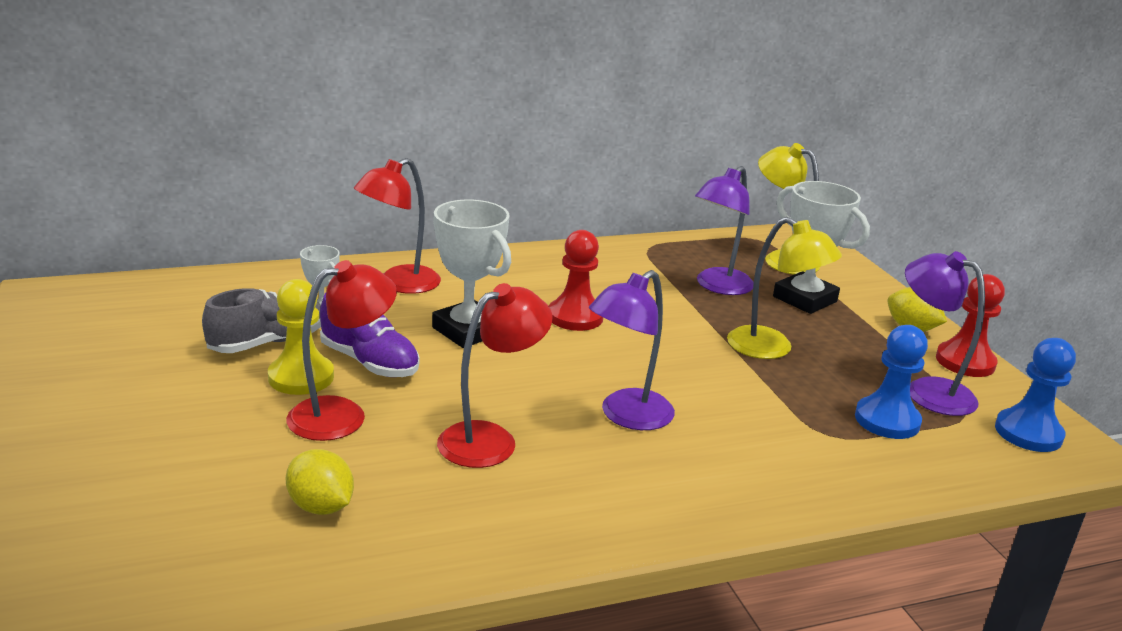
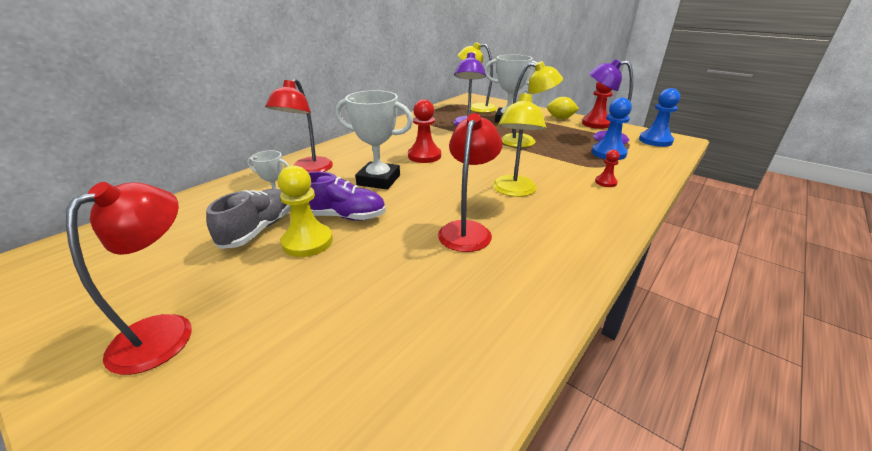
camera: 30 degrees left, 5 degrees up
red lamp [286,260,397,441] -> red lamp moved to [66,182,192,375]
yellow lemon [286,449,354,515] -> none
purple lamp [589,270,675,430] -> yellow lamp [493,91,546,197]
none -> red pawn [595,150,620,187]

